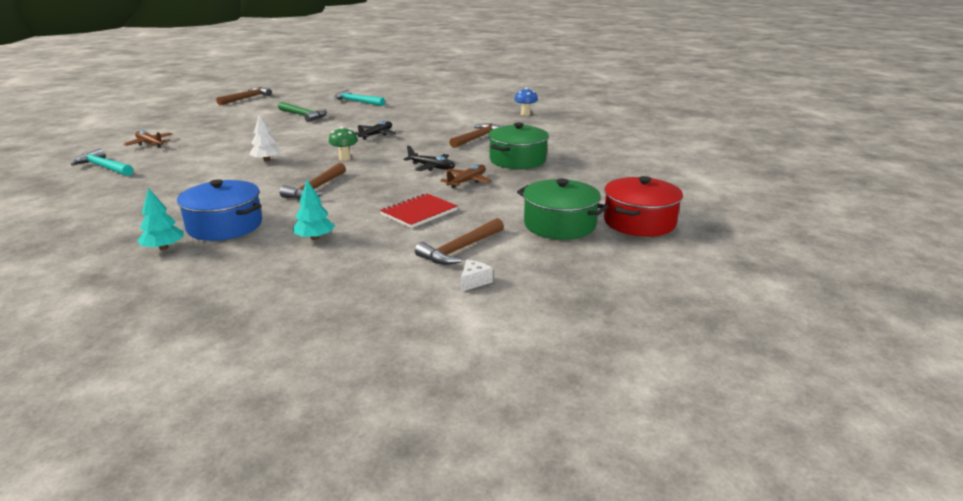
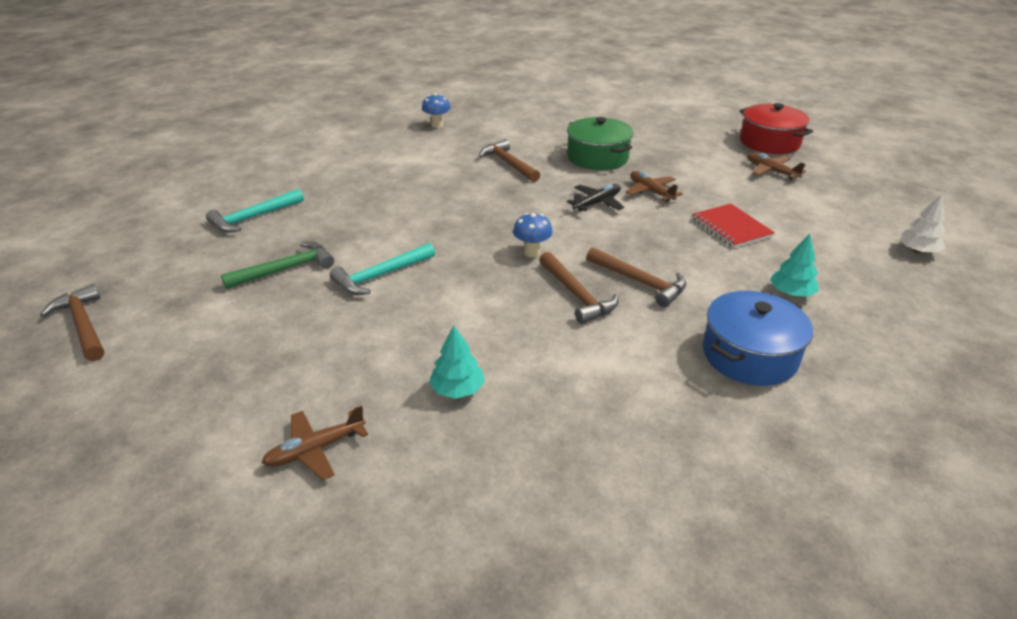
camera: 70 degrees left, 10 degrees up
turquoise hammer [71,148,133,176] -> turquoise hammer moved to [330,243,435,295]
turquoise tree [137,188,184,250] -> turquoise tree moved to [429,326,485,399]
white tree [250,114,282,161] -> white tree moved to [898,194,945,254]
green mushroom [329,126,358,160] -> blue mushroom [513,213,553,257]
black plane [355,121,396,140] -> none
brown hammer [415,218,504,265] -> brown hammer moved to [539,252,619,324]
white cheese [461,260,493,292] -> none
green pot [517,178,608,240] -> brown plane [747,153,806,180]

